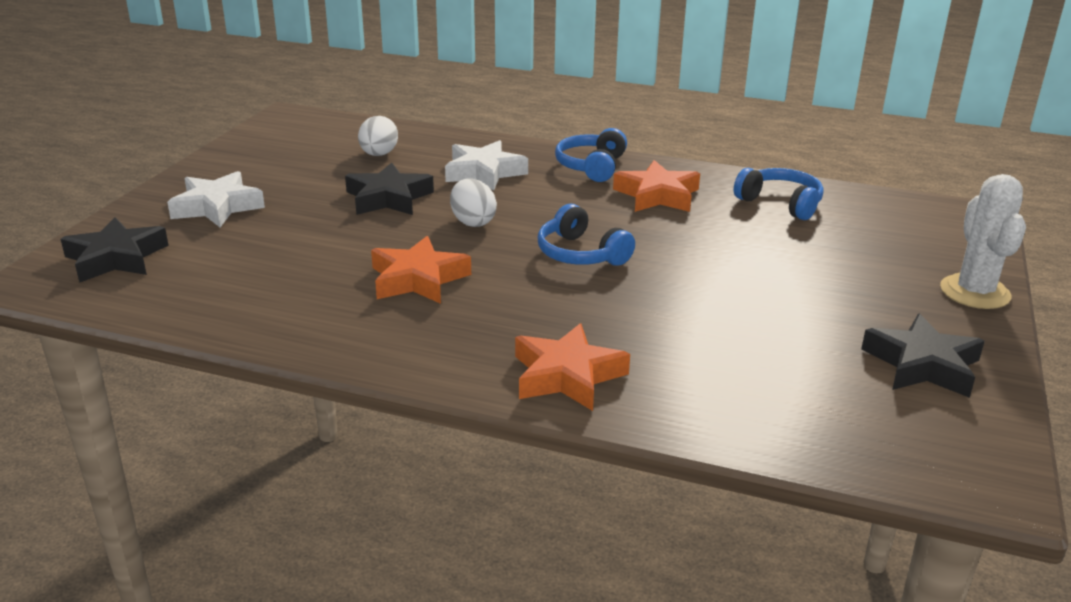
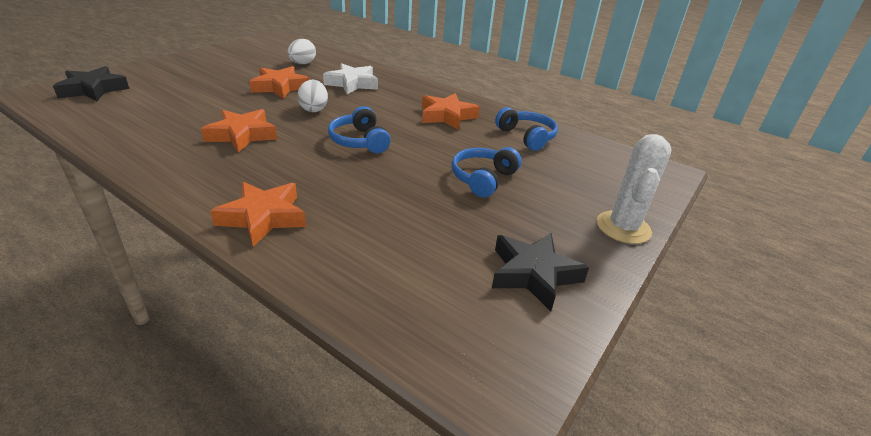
camera: 15 degrees right, 5 degrees up
white star [167,171,265,227] -> none
black star [345,162,434,215] -> orange star [249,66,309,99]
blue headphones [555,128,627,182] -> blue headphones moved to [451,147,522,198]

